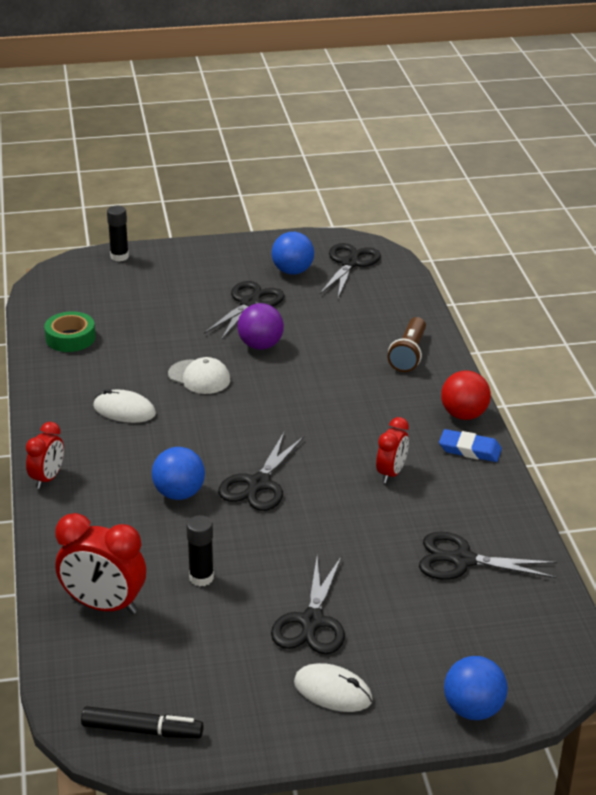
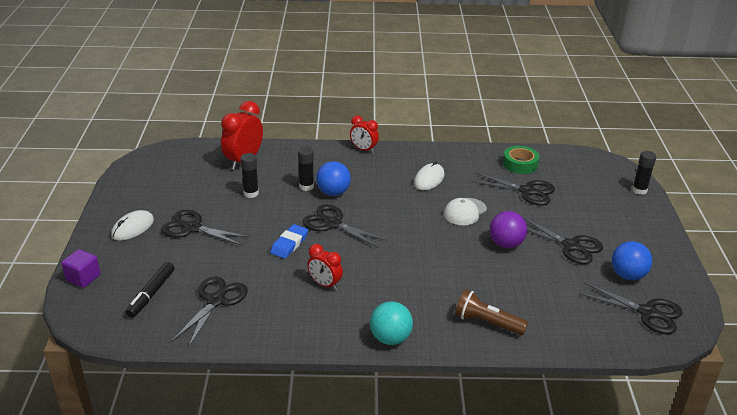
camera: 100 degrees right, 0 degrees up
black marker [81,706,203,738] -> black marker moved to [125,262,174,318]
blue eraser [439,429,502,462] -> blue eraser moved to [270,224,308,259]
red ball [441,370,491,420] -> turquoise ball [370,302,413,345]
blue ball [444,656,508,720] -> purple cube [61,249,100,288]
none -> black glue stick [298,147,314,191]
none -> black scissors [471,172,555,205]

